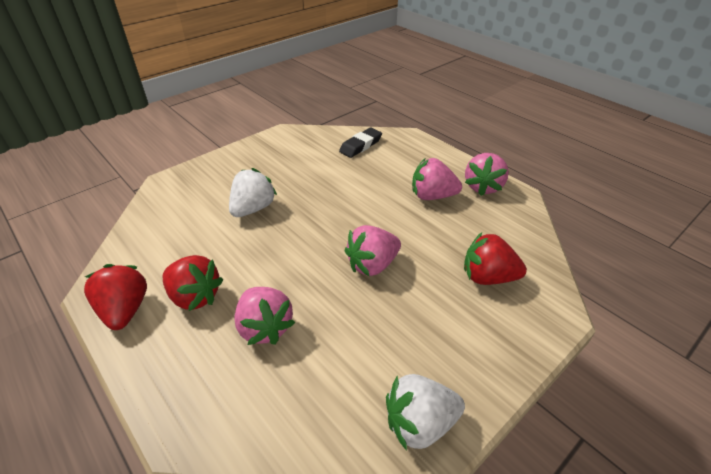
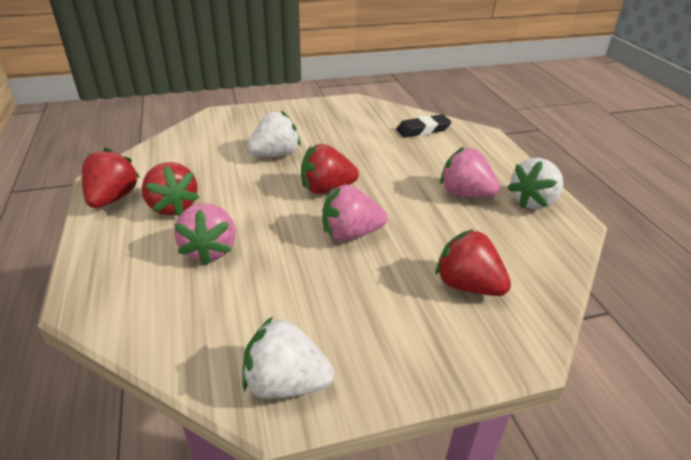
camera: 25 degrees right, 5 degrees down
pink strawberry [465,153,509,196] -> white strawberry [507,158,563,209]
none -> red strawberry [301,144,359,194]

